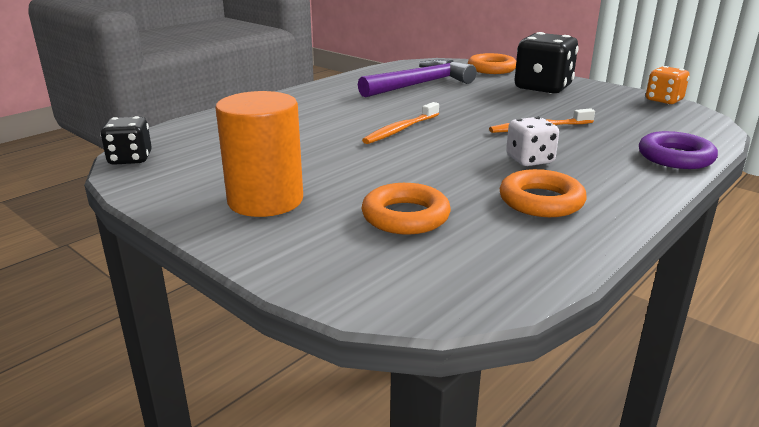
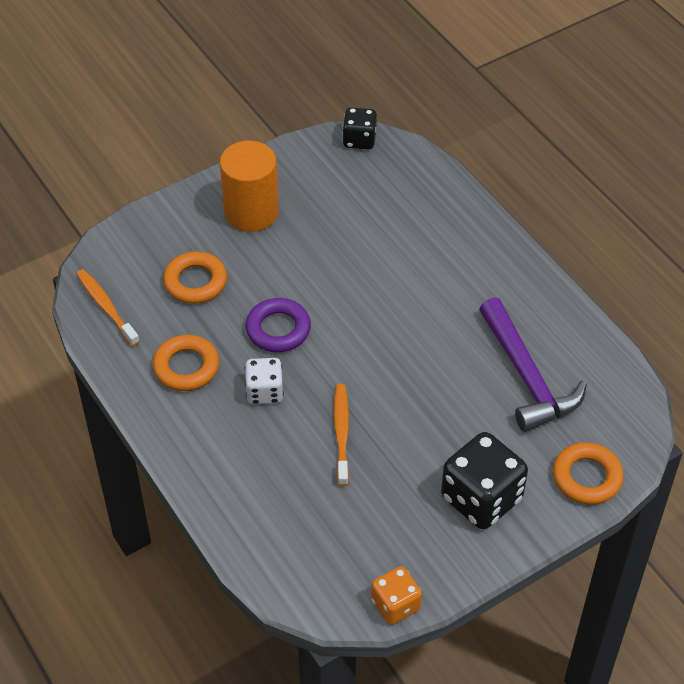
camera: 105 degrees right, 25 degrees up
orange toothbrush [362,102,439,144] -> orange toothbrush moved to [77,269,140,346]
purple ring [639,131,718,169] -> purple ring moved to [246,298,311,352]

